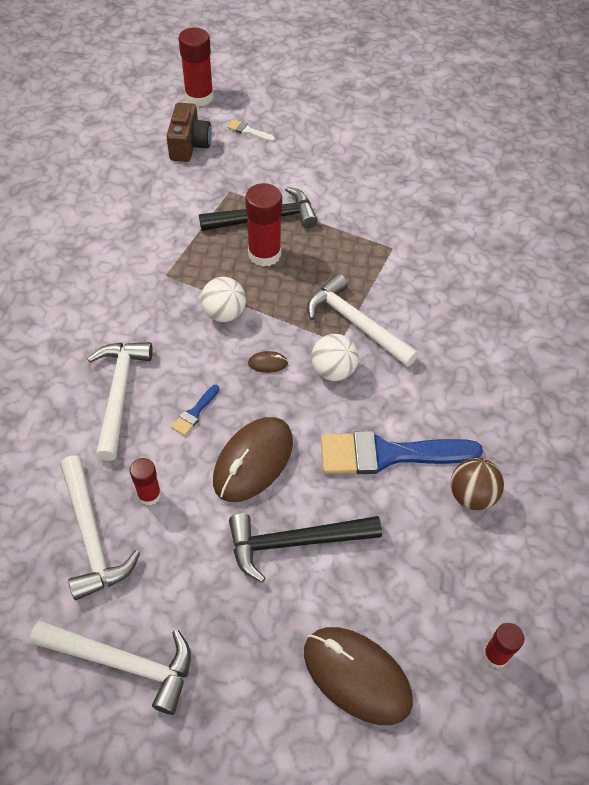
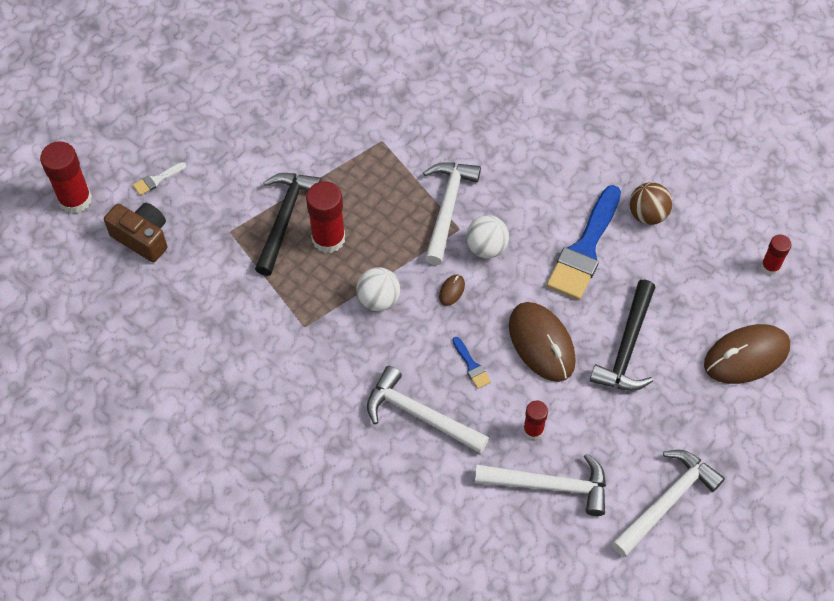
camera: 60 degrees left, 5 degrees up
white hammer [307,274,419,367] -> white hammer turned 120 degrees clockwise [423,162,481,265]

